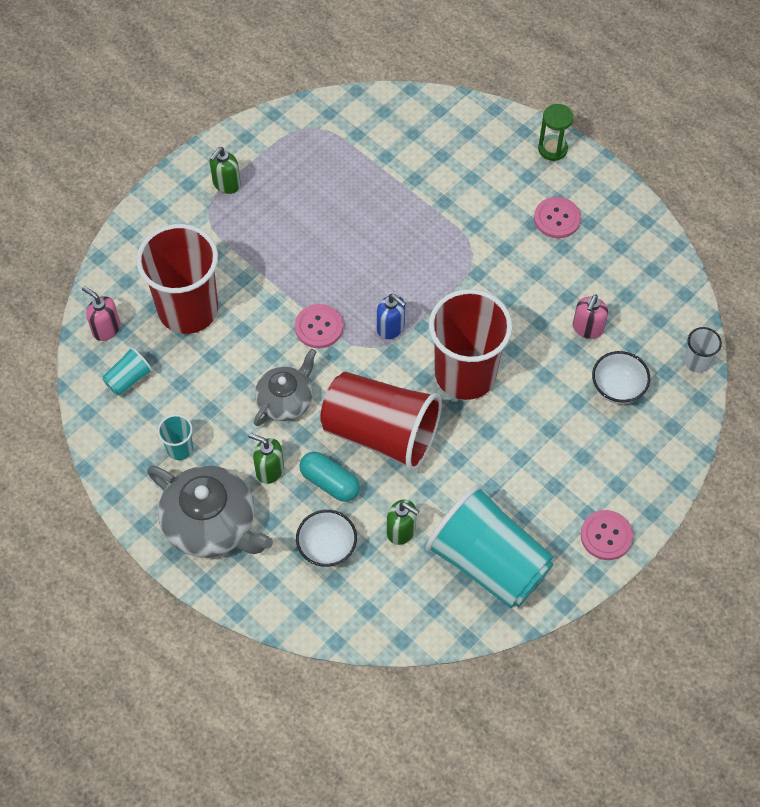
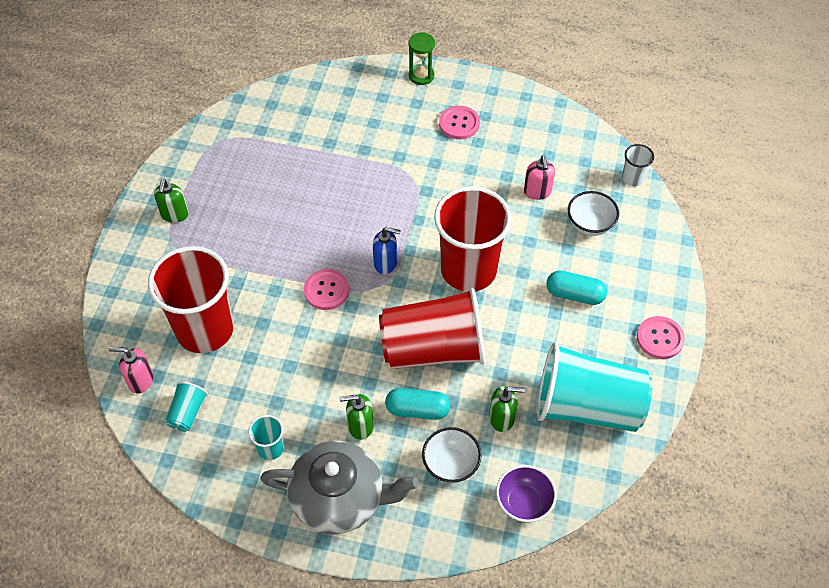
camera: 30 degrees left, 5 degrees down
grey teapot [254,349,316,426] -> none
none -> purple bowl [496,465,557,523]
none -> turquoise capsule [546,271,607,305]

